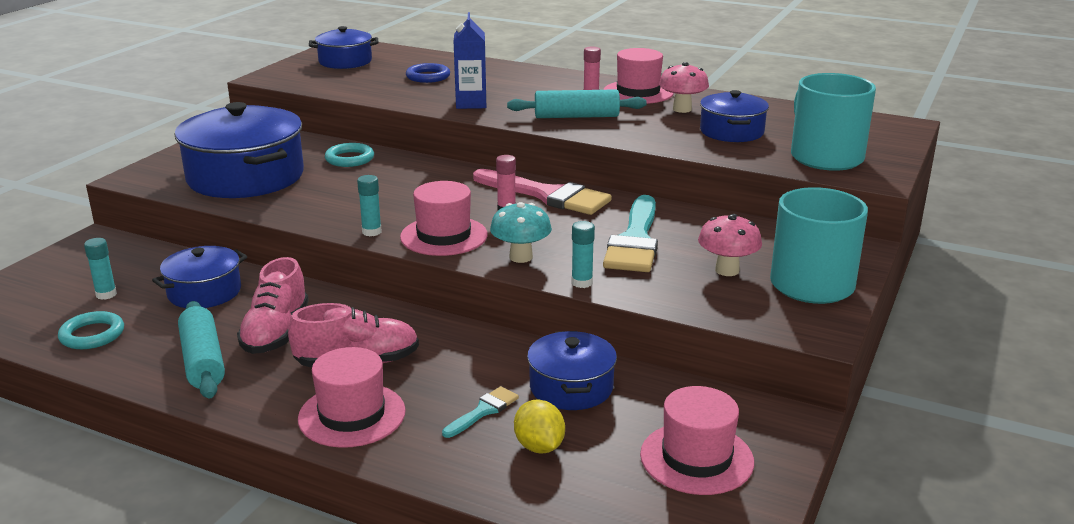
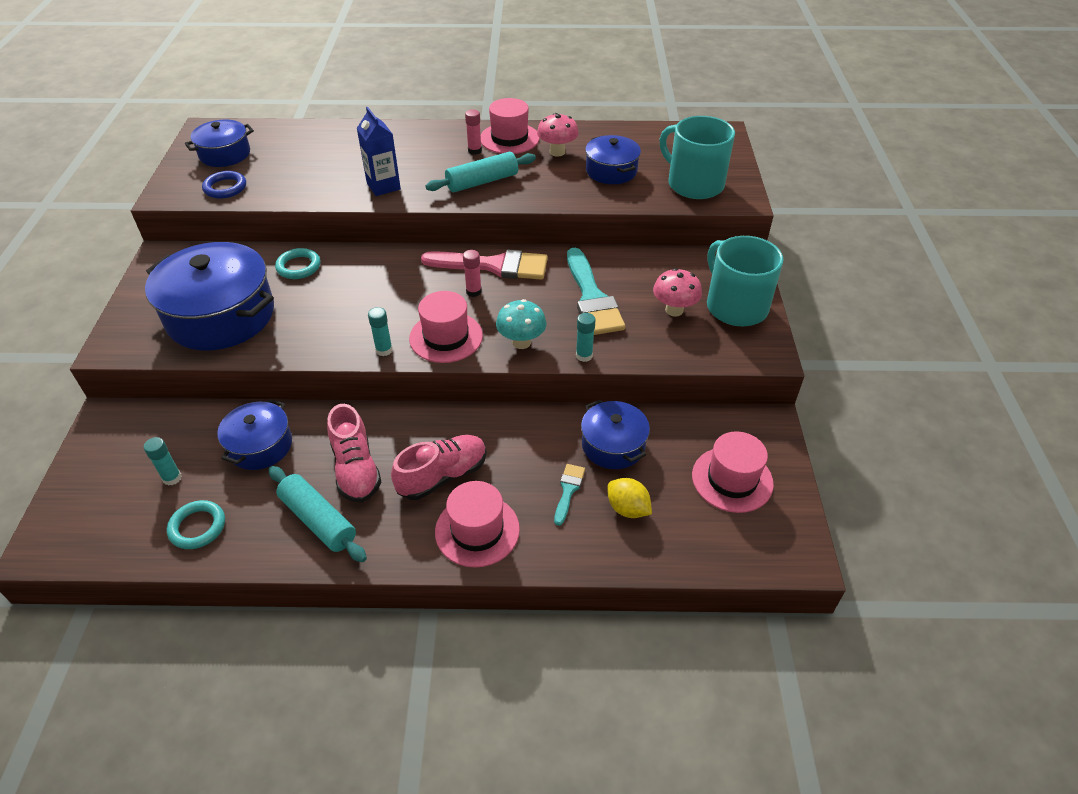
camera: 25 degrees left, 20 degrees up
blue ring [406,63,450,83] -> blue ring moved to [202,171,246,199]

